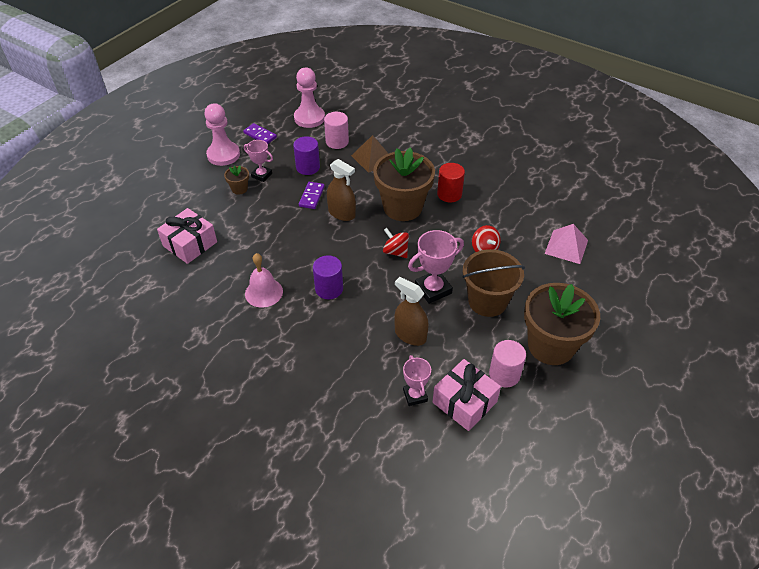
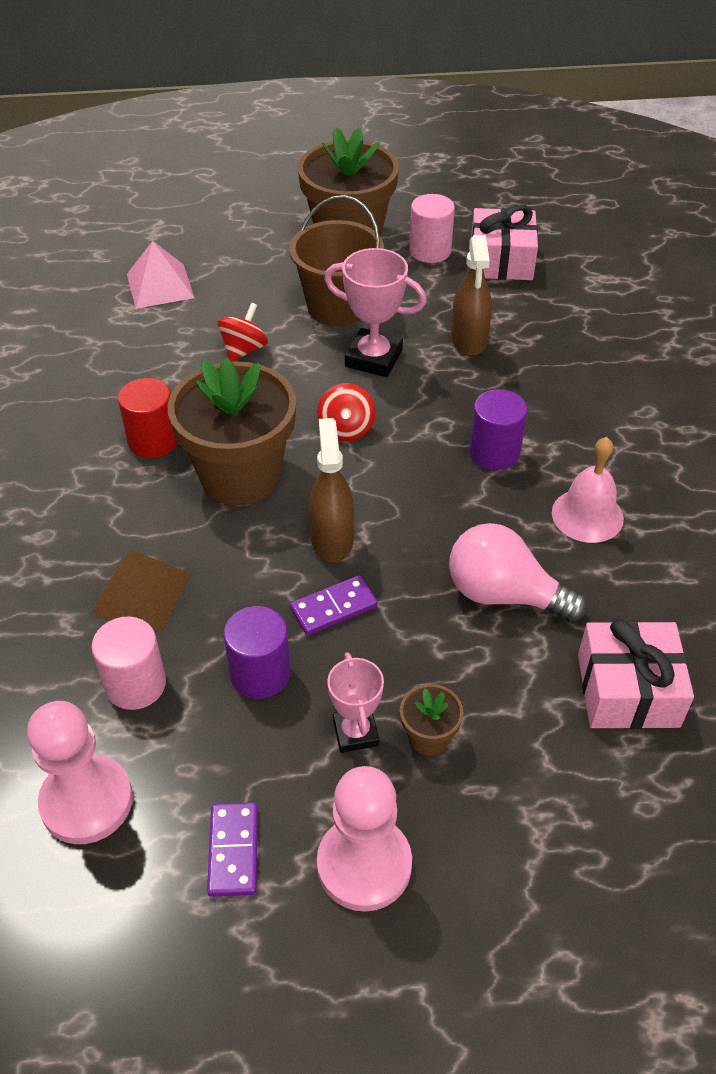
camera: 130 degrees left, 0 degrees up
pink trophy [403,355,431,406] -> none
none -> pink light bulb [449,523,588,623]

